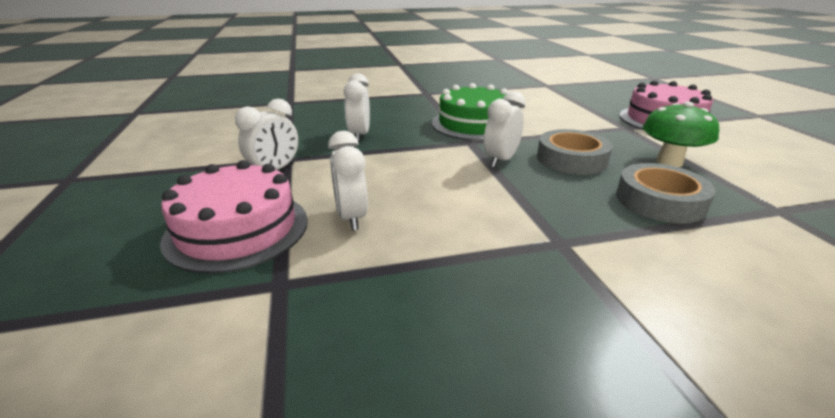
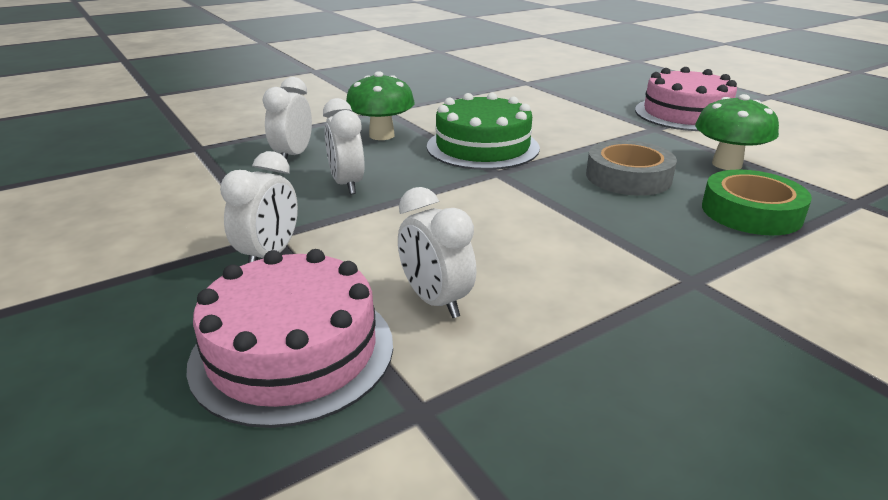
camera: 20 degrees left, 0 degrees up
white clock [484,91,526,168] -> white clock moved to [262,77,312,159]
grey tape [616,163,716,224] -> green tape [702,170,812,235]
none -> green mushroom [346,71,415,140]

